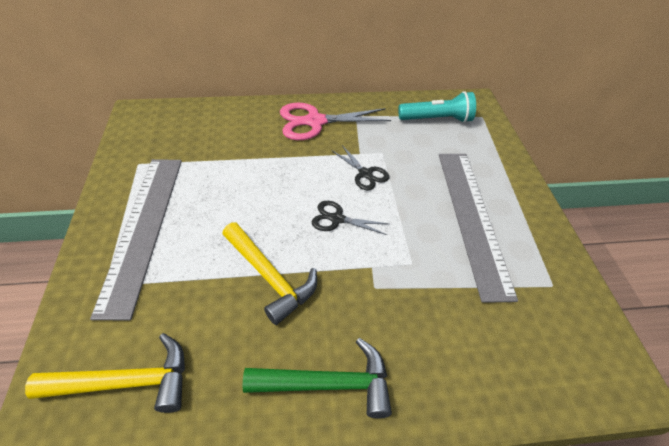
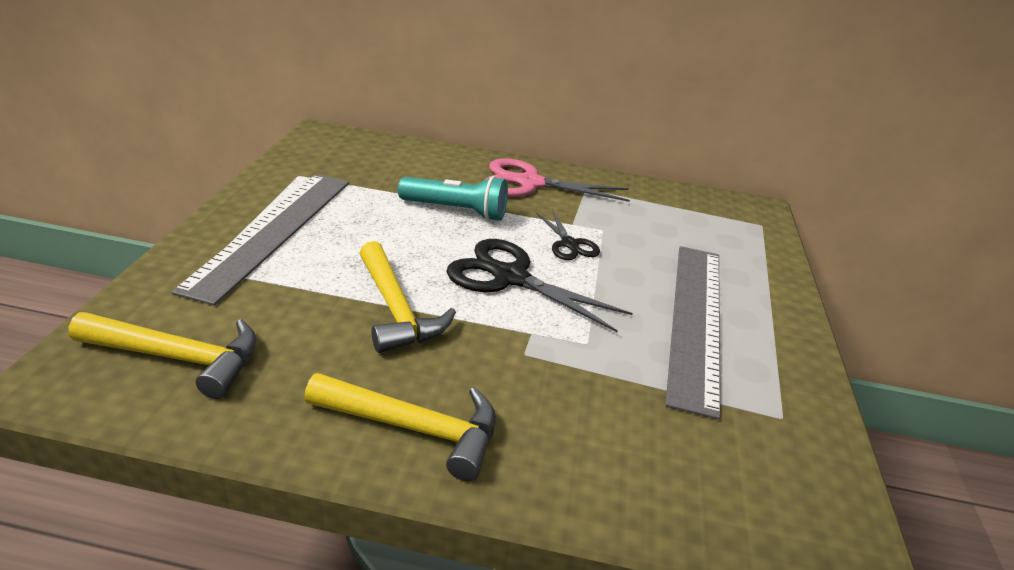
camera: 15 degrees right, 15 degrees down
green hammer [243,338,392,418] -> yellow hammer [304,373,496,481]
black scissors [312,201,389,235] -> black scissors [446,239,633,332], size x1.79
turquoise flashlight [398,91,476,123] -> turquoise flashlight moved to [398,176,508,221]

